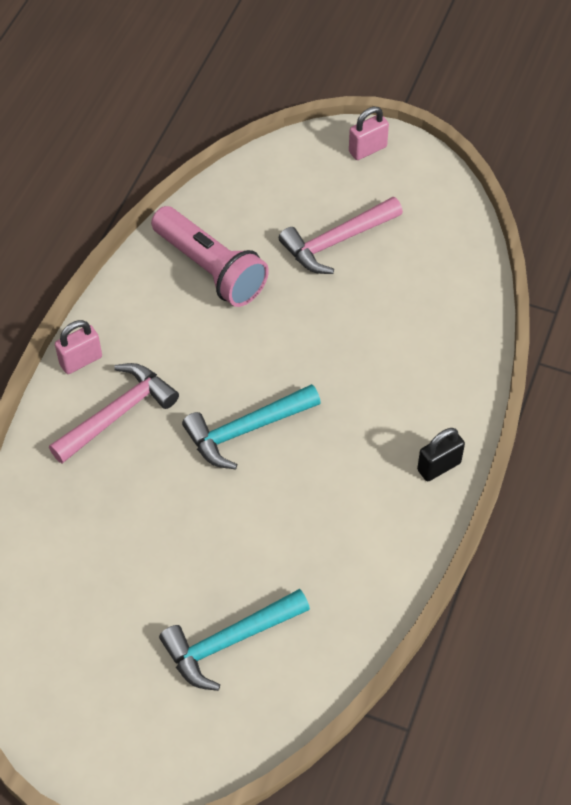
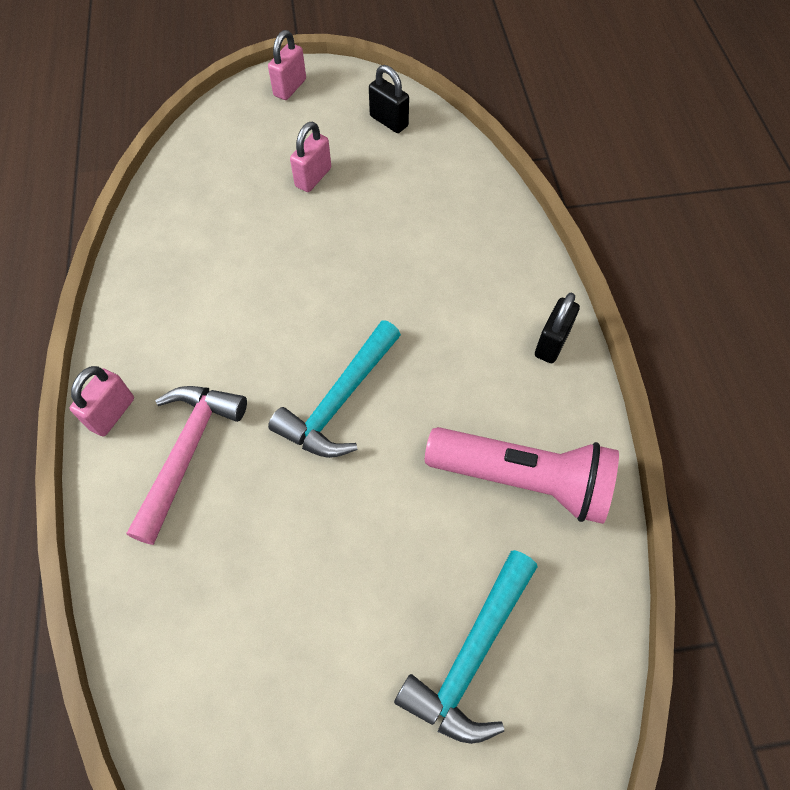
camera: 30 degrees left, 5 degrees up
pink flashlight [151,206,269,307] -> pink flashlight moved to [425,427,619,524]
pink hammer [279,197,403,274] -> pink padlock [290,122,331,192]
none -> black padlock [369,65,409,133]

